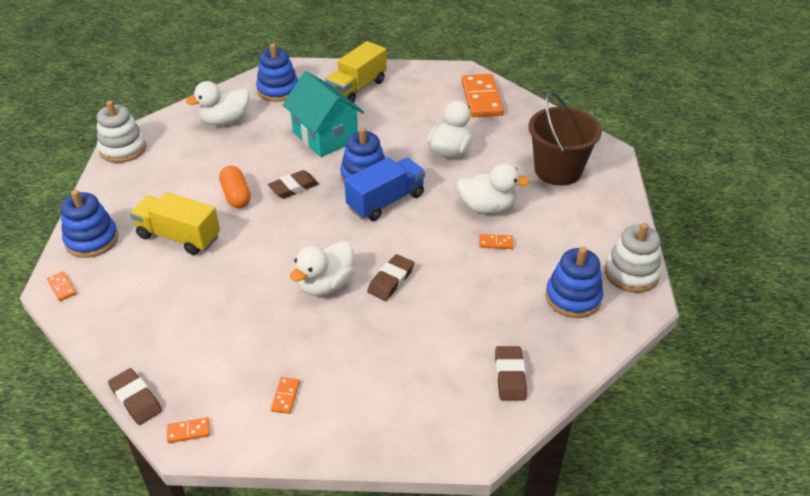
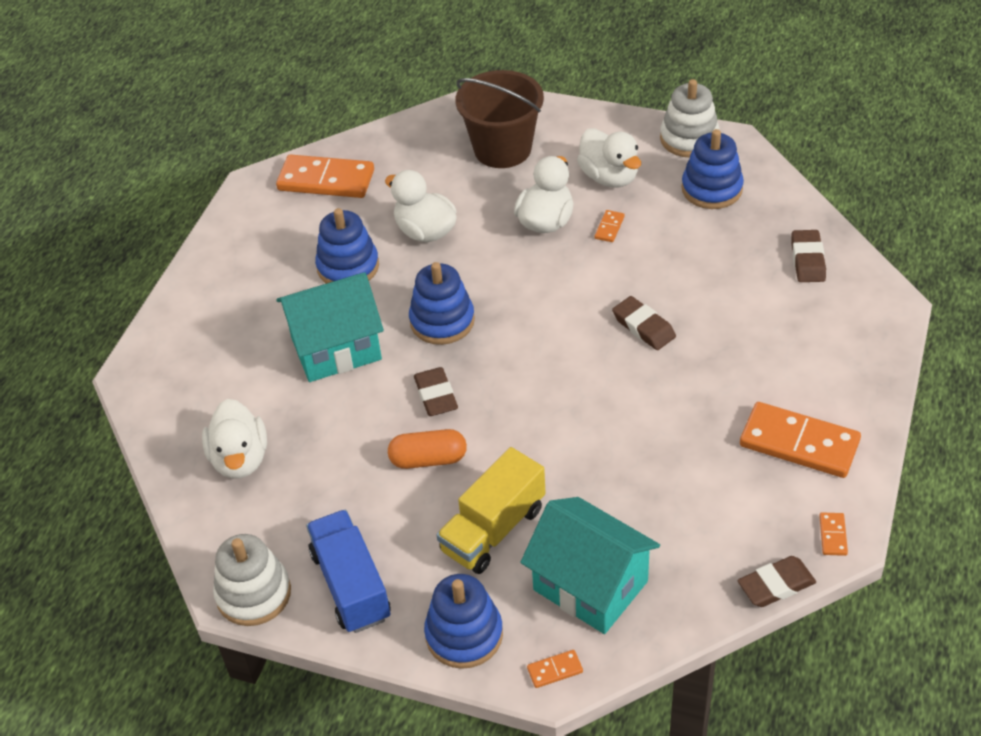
camera: 70 degrees left, 5 degrees up
blue stacking toy [256,43,298,102] -> blue stacking toy moved to [315,208,379,284]
orange domino [271,377,300,414] -> orange domino [740,402,861,478], size x2.38
white duck [290,241,354,296] -> white duck moved to [577,128,641,188]
yellow truck [325,41,387,103] -> none
blue truck [344,157,425,221] -> blue truck moved to [306,510,391,633]
brown eraser [495,346,527,401] -> brown eraser turned 75 degrees clockwise [791,230,826,282]
none -> turquoise house [520,497,660,634]

